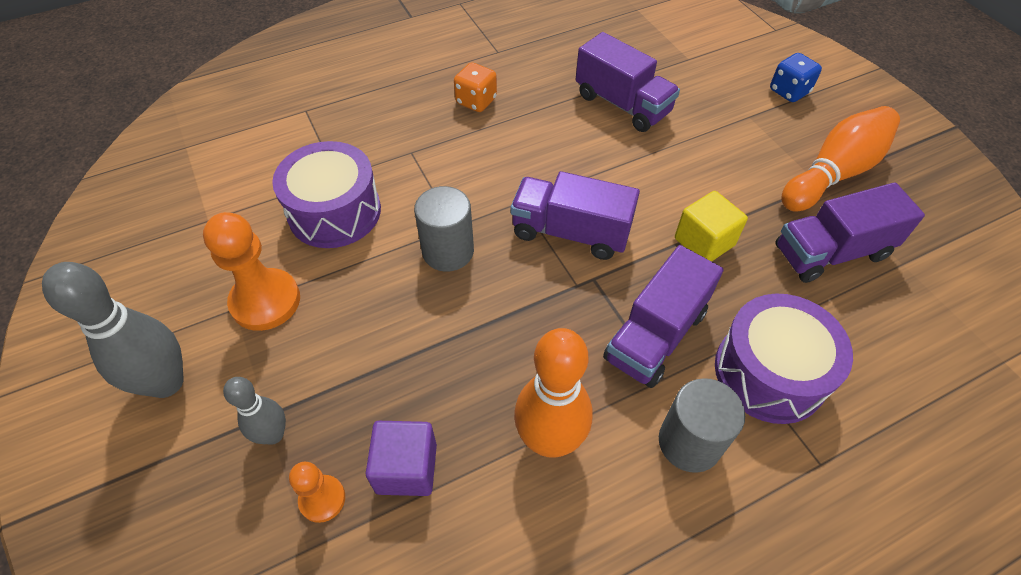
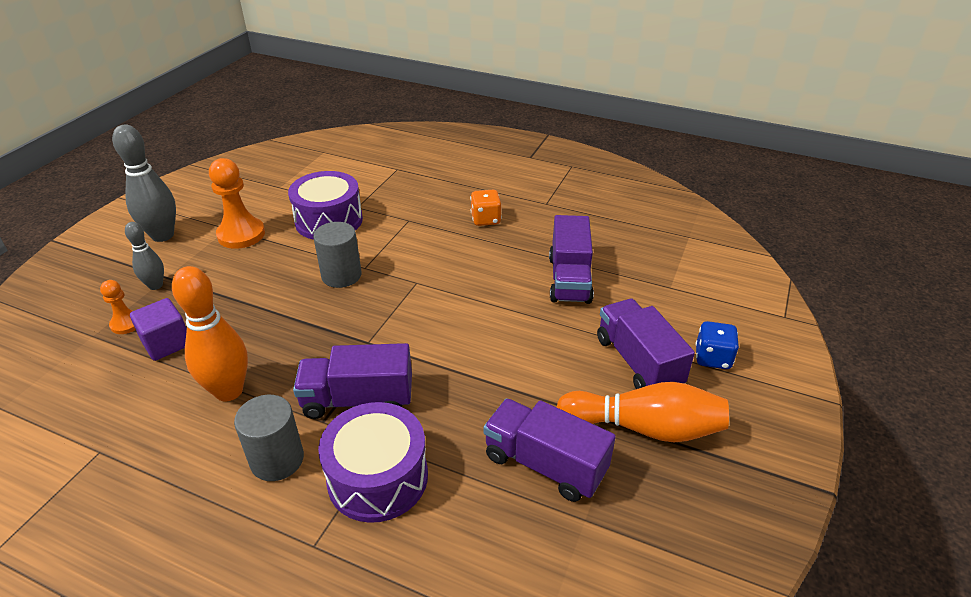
camera: 50 degrees right, 15 degrees down
purple truck [511,171,640,260] -> purple truck moved to [597,299,695,389]
yellow cube [675,191,748,261] -> none

